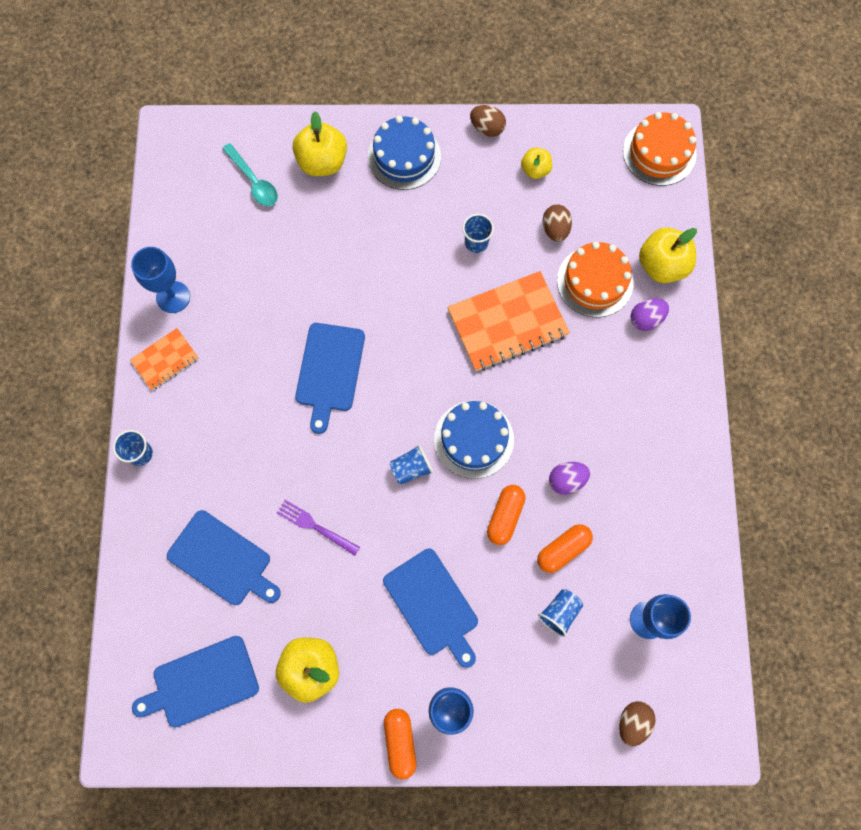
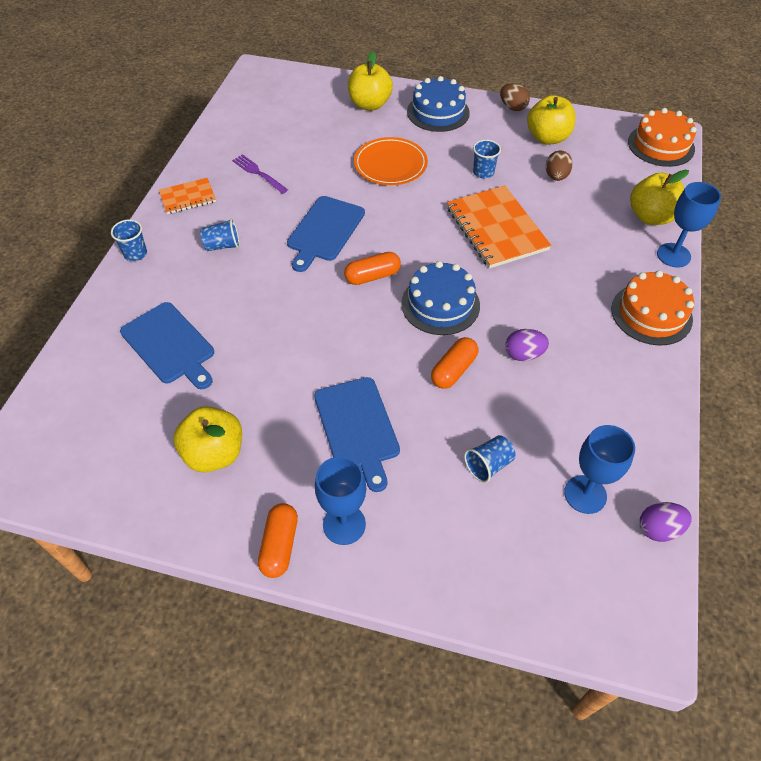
camera: 15 degrees right, 20 degrees down
blue goblet [131,247,190,313] -> blue goblet moved to [657,182,721,267]
blue cutting board [132,636,259,728] -> none
turquoise spoon [222,143,278,206] -> none
purple fork [277,500,360,556] -> purple fork moved to [232,154,288,194]
blue cup [390,444,433,485] -> blue cup moved to [200,218,240,251]
orange notebook [447,271,570,371] -> orange notebook turned 75 degrees clockwise [447,185,551,268]
yellow apple [521,147,552,179] -> yellow apple [527,95,576,144], size x1.72
orange capsule [537,524,593,573] -> orange capsule moved to [344,252,401,285]
orange cake [557,242,634,317] -> orange cake moved to [611,270,694,345]
brown egg [619,701,656,746] -> none
purple egg [630,298,669,331] -> purple egg moved to [640,502,692,542]
none -> orange plate [354,137,428,185]

